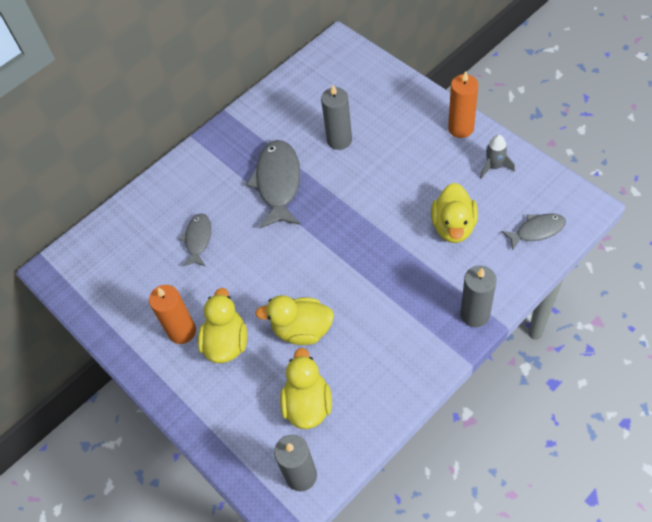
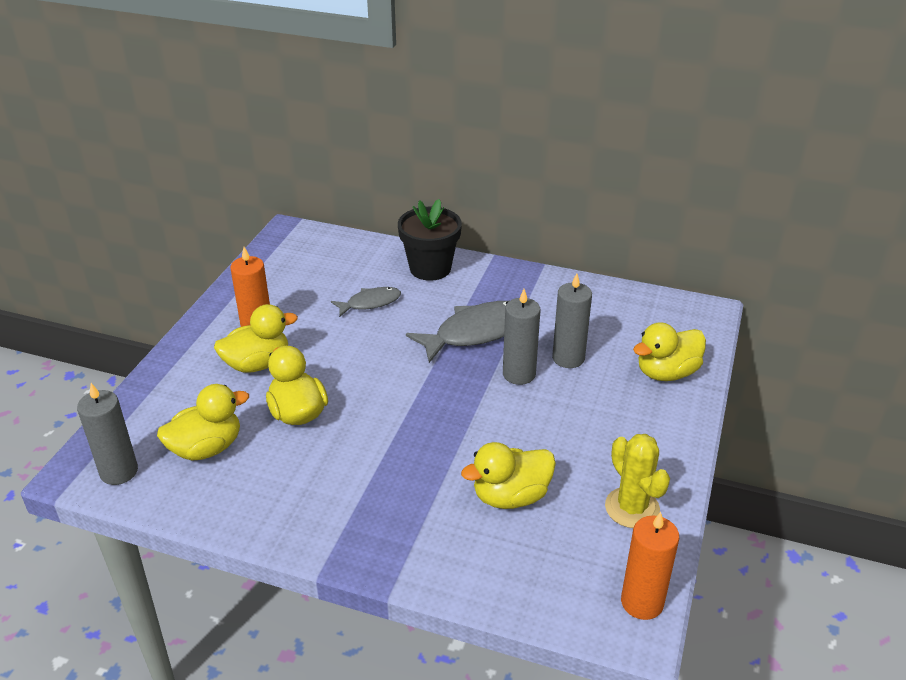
camera: 55 degrees right, 20 degrees down
orange candle [448,71,478,138] -> orange candle moved to [621,512,679,620]
grey candle [460,265,497,327] -> grey candle moved to [503,289,540,385]
grey rocket [480,135,515,179] -> yellow cactus [605,434,670,528]
grey fish [501,213,566,251] -> none
none -> black flower pot [398,199,462,281]
none -> yellow duck [633,322,706,381]

